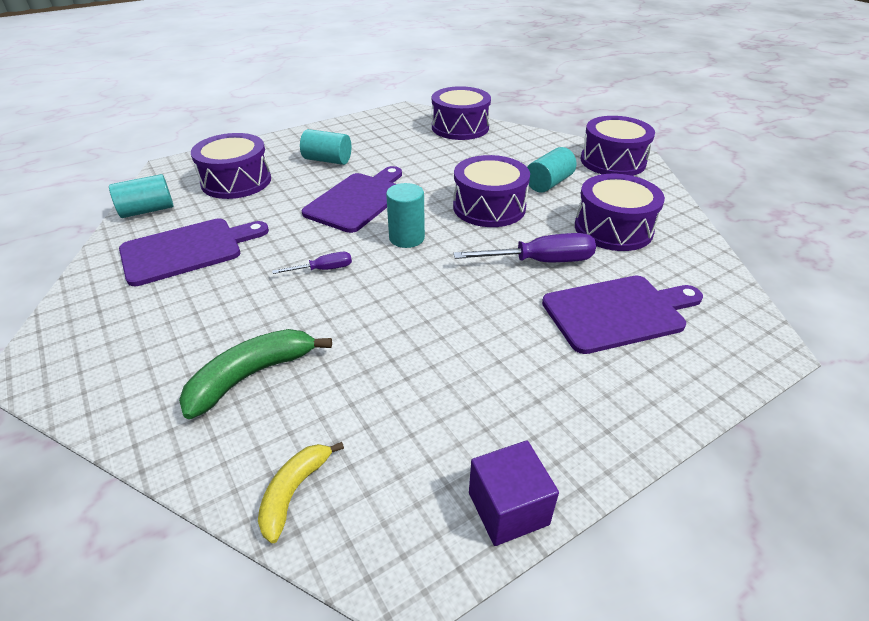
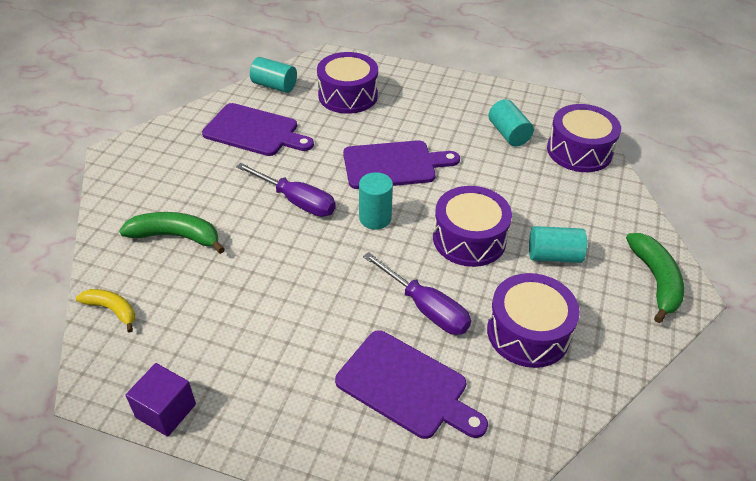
camera: 50 degrees right, 5 degrees up
yellow banana [258,442,344,543] -> yellow banana turned 45 degrees clockwise [76,289,135,333]
purple screwdriver [272,252,352,274] -> purple screwdriver [236,163,336,217], size x1.83
turquoise cylinder [300,129,352,165] -> turquoise cylinder moved to [488,99,534,147]
purple drum [581,116,655,176] -> green banana [626,233,684,323]

